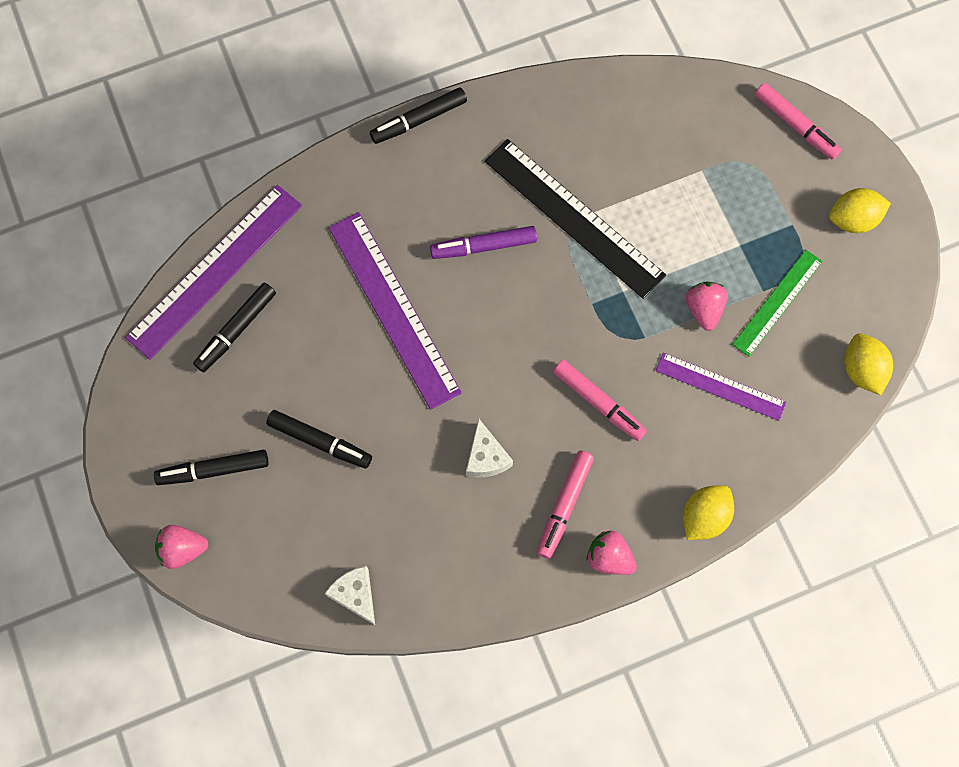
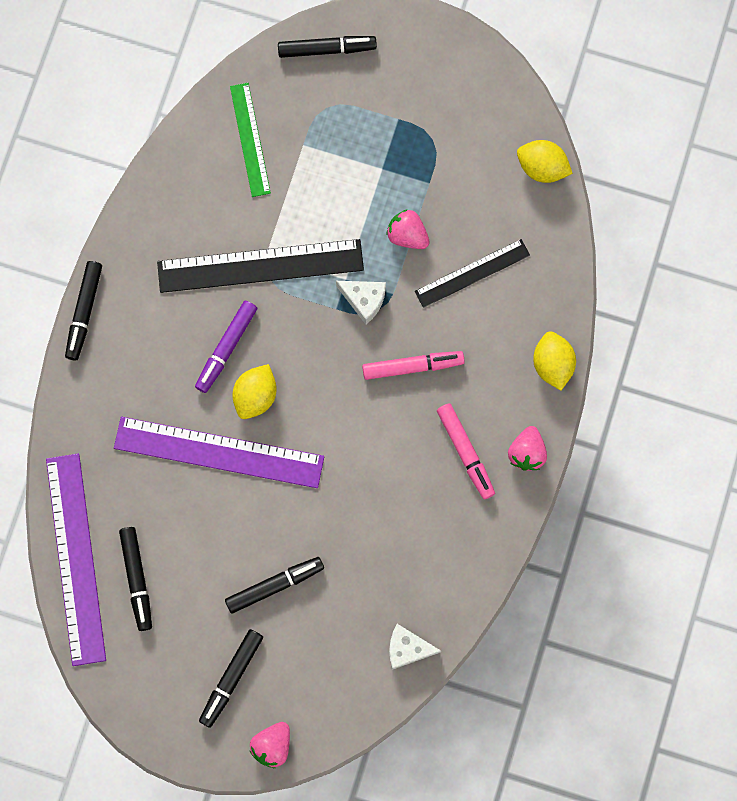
camera: 50 degrees left, 5 degrees up
white cheese [466,419,513,478] -> white cheese moved to [336,281,386,324]
pink strawberry [587,531,637,575] -> pink strawberry turned 60 degrees counterclockwise [508,426,547,471]
purple ruler [656,353,786,421] -> black ruler [415,239,530,308]
green ruler [732,250,823,357] -> green ruler moved to [230,83,271,197]
pink marker [755,83,842,160] -> black marker [278,36,377,58]
yellow lemon [829,188,891,233] -> yellow lemon moved to [233,364,276,419]

